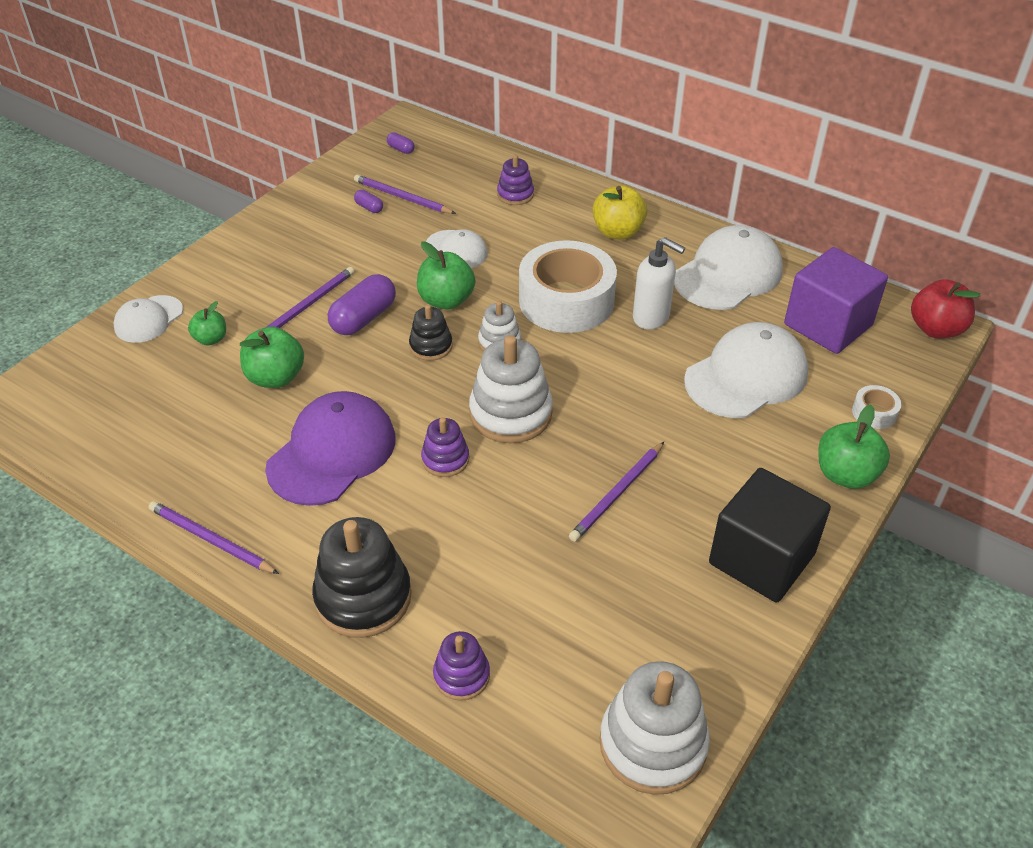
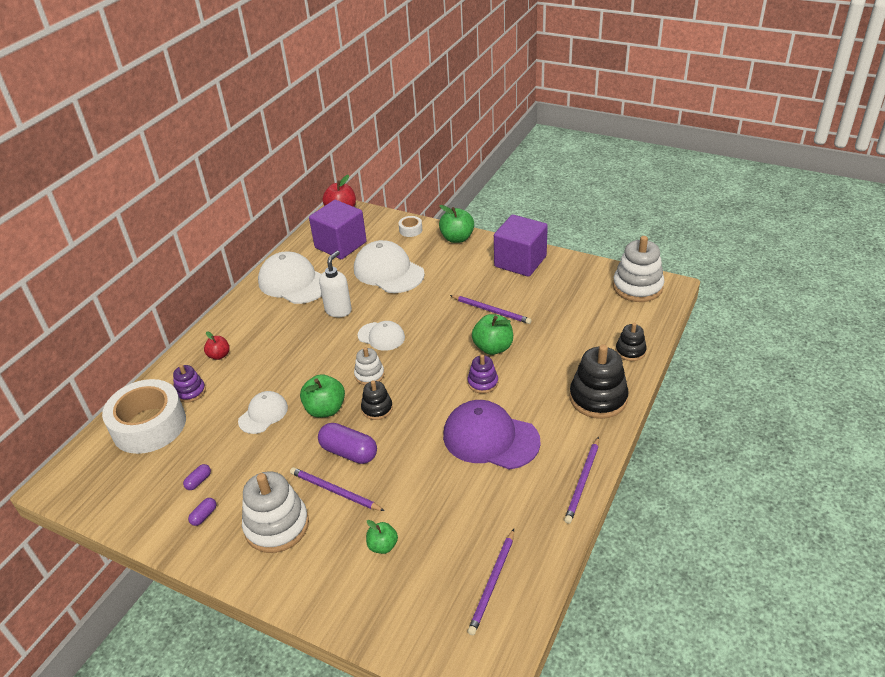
camera: 95 degrees left, 5 degrees down
white cap [114,295,183,343] -> white cap moved to [358,321,405,351]
green apple [240,327,304,388] -> green apple moved to [472,314,513,355]
purple pencil [354,174,456,214] -> purple pencil moved to [468,529,514,635]
purple capsule [387,132,415,154] -> purple capsule moved to [188,498,216,526]
purple stacking toy [433,631,490,701] -> black stacking toy [616,323,647,361]
white stacking toy [469,335,553,443] -> white stacking toy moved to [242,471,309,553]
white tape [519,240,617,333] -> white tape moved to [102,379,186,454]
yellow apple [593,185,647,240] -> none
black cube [709,468,831,602] -> purple cube [494,215,548,277]
none -> red apple [204,331,230,360]

